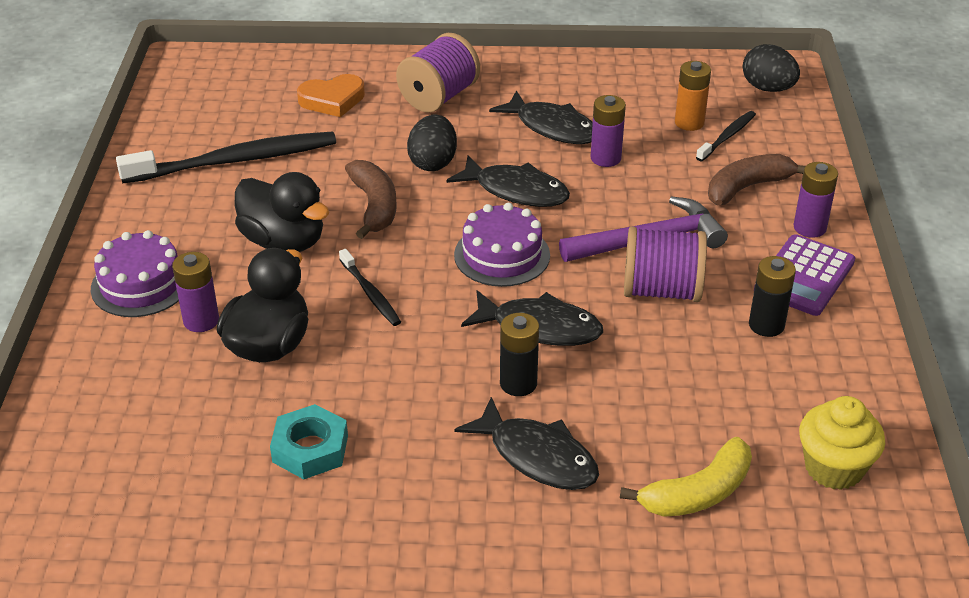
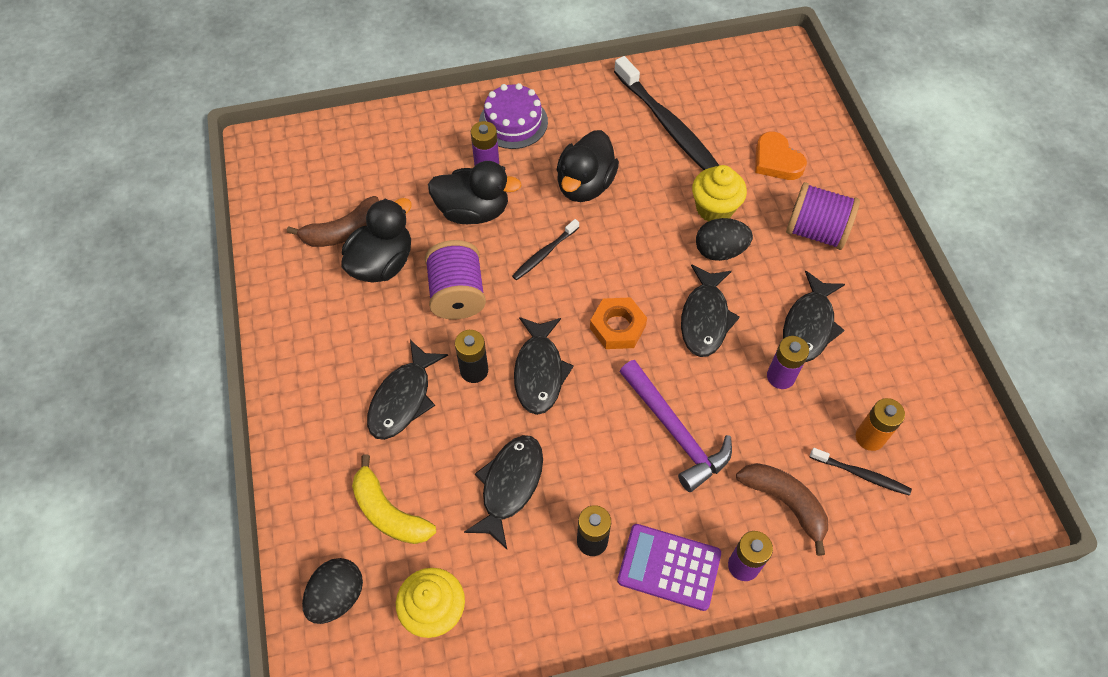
camera: 75 degrees right, 20 degrees up
turquoise nut [270,404,348,479] -> black duck [341,198,412,283]
brown banana [345,160,396,239] -> brown banana moved to [287,196,379,247]
purple cake [454,203,550,287] -> orange nut [590,297,647,349]
purple spool [624,226,707,302] -> purple spool moved to [425,240,486,319]
black egg [743,44,800,92] -> black egg moved to [302,558,363,624]
none -> black fish [464,435,543,549]
none -> yellow cupcake [692,165,747,222]

